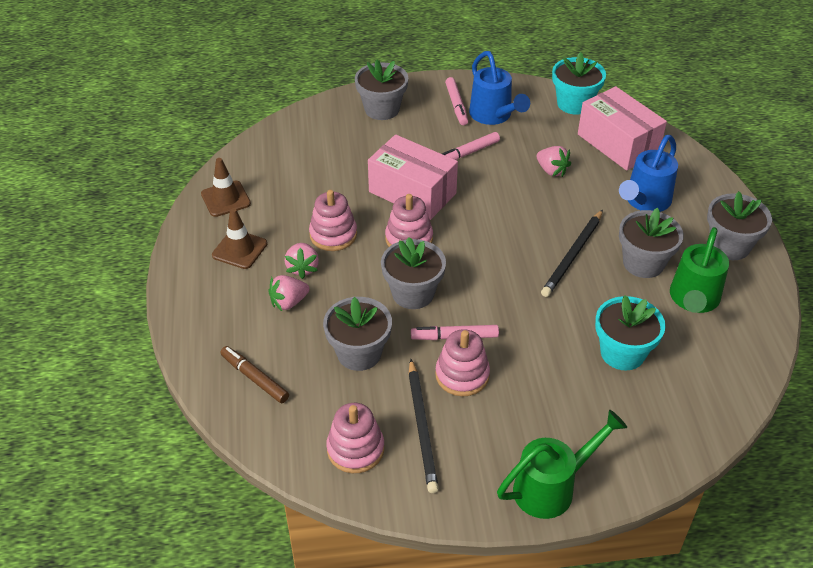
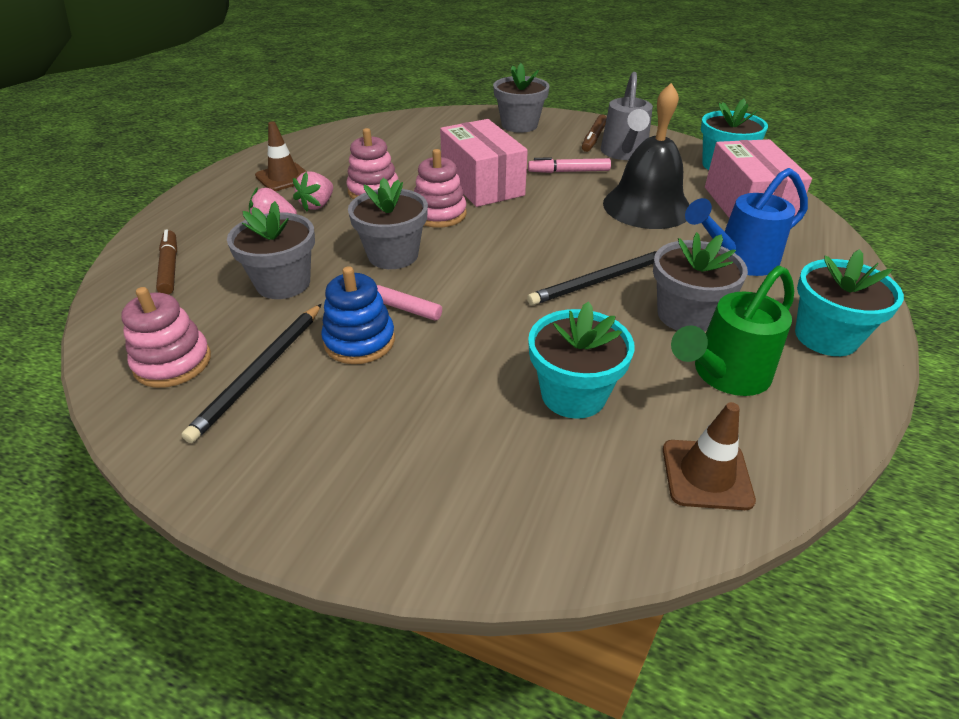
camera: 30 degrees right, 5 degrees down
brown traffic cone [201,158,251,217] -> brown traffic cone moved to [663,402,756,510]
pink stacking toy [435,329,490,396] -> blue stacking toy [321,266,395,364]
pink marker [445,77,468,125] -> brown marker [582,115,607,152]
blue watering can [469,51,530,125] -> grey watering can [601,72,653,160]
green watering can [497,409,627,519] -> none
pink strawberry [536,146,571,177] -> black bell [603,83,690,229]
grey flower pot [707,191,772,260] -> turquoise flower pot [795,249,904,356]

